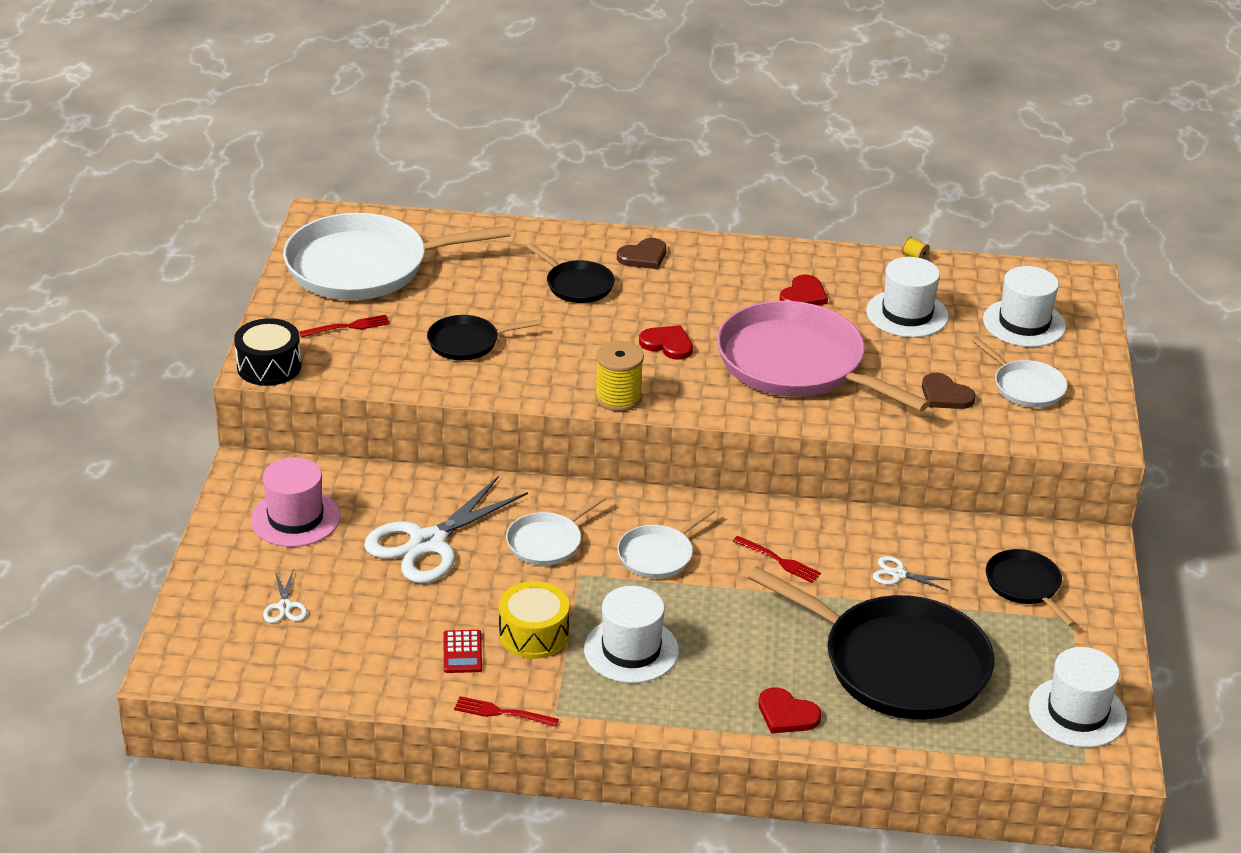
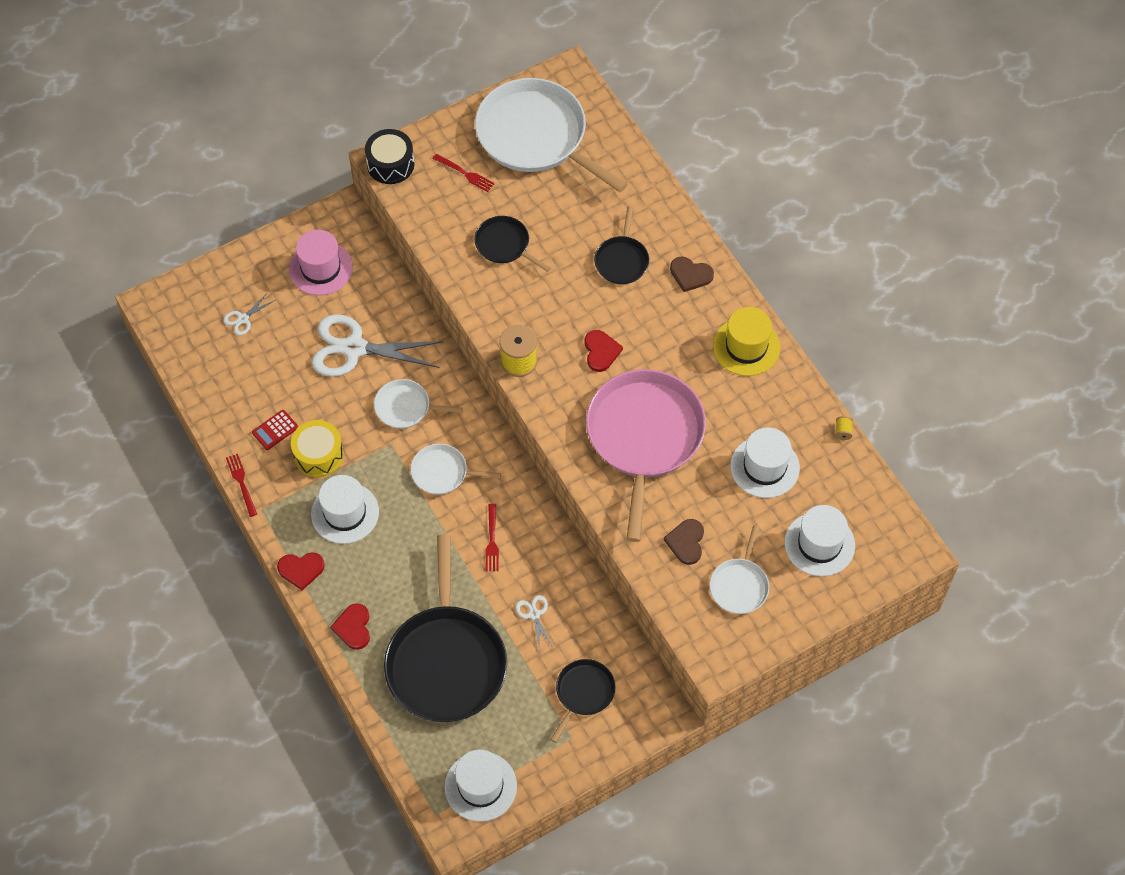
camera: 55 degrees right, 25 degrees up
red heart [780,275,828,306] -> red heart moved to [277,552,325,590]
none -> yellow hat [713,307,780,376]

